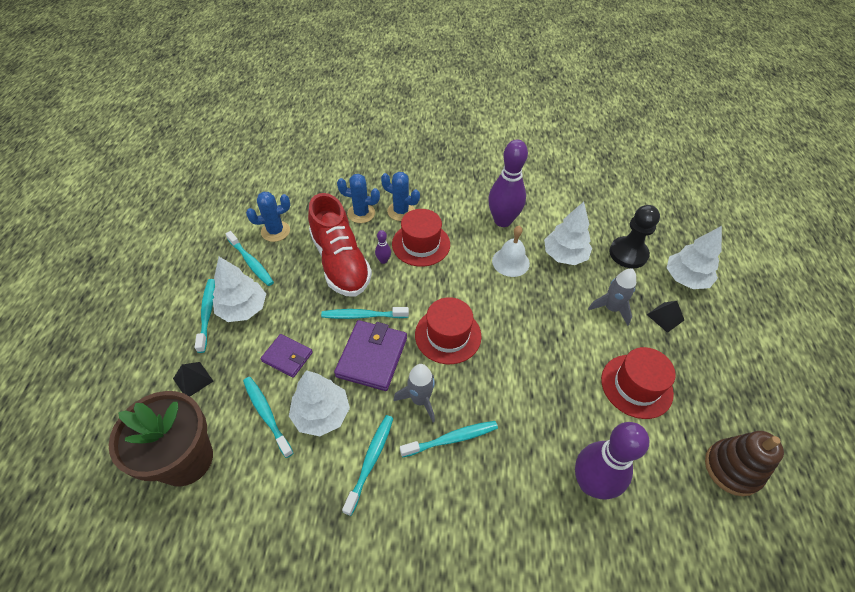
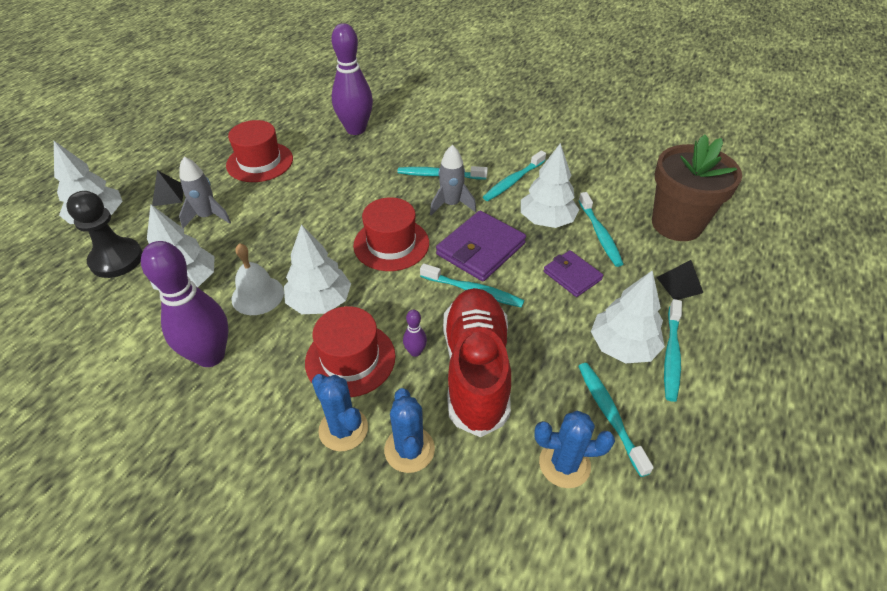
camera: 155 degrees left, 5 degrees down
blue cactus [337,174,380,223] -> blue cactus turned 45 degrees clockwise [384,388,435,473]
brown stacking toy [705,431,784,496] -> none
none -> white tree [284,224,351,314]

